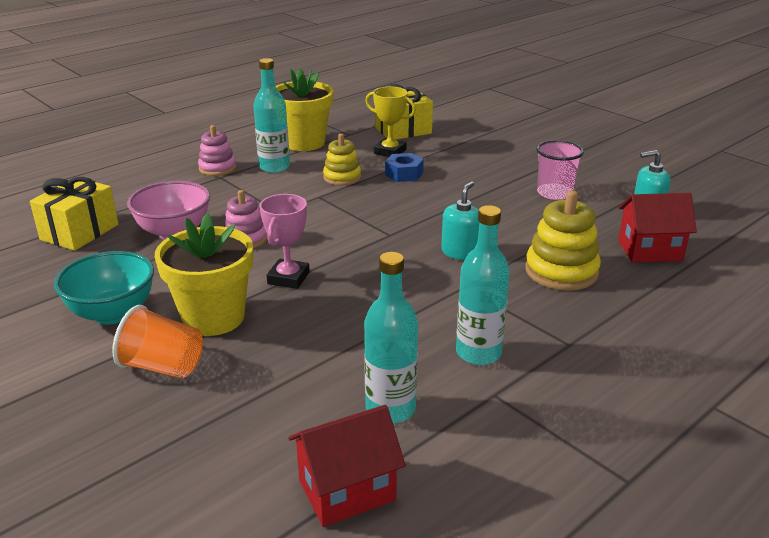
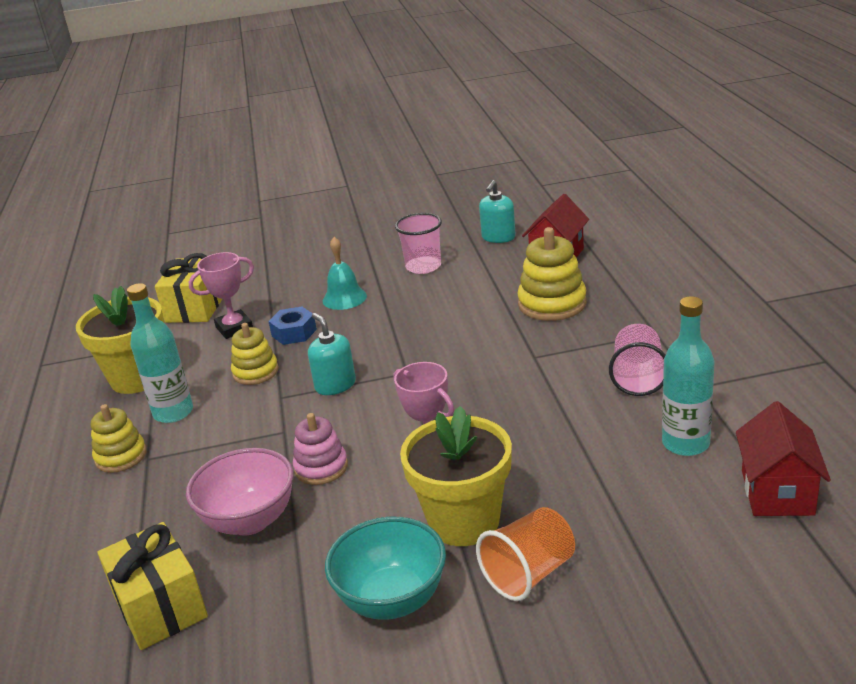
camera: 55 degrees left, 0 degrees up
pink stacking toy [198,125,236,176] -> yellow stacking toy [91,404,147,473]
yellow trophy [365,87,416,157] -> pink trophy [189,252,254,339]
turquoise soap dispenser [441,181,479,260] -> turquoise soap dispenser moved to [308,313,356,395]
turquoise bottle [456,205,510,365] -> pink cup [609,324,665,396]
none -> turquoise bell [323,237,367,310]

